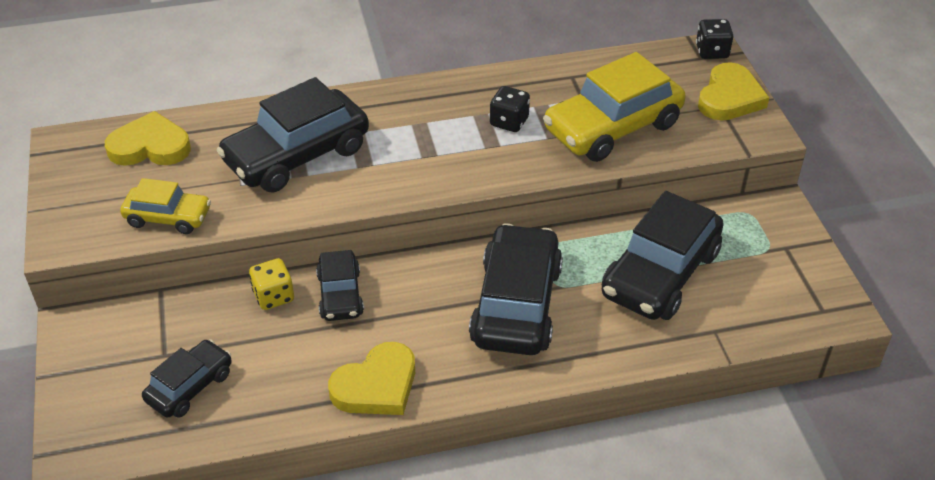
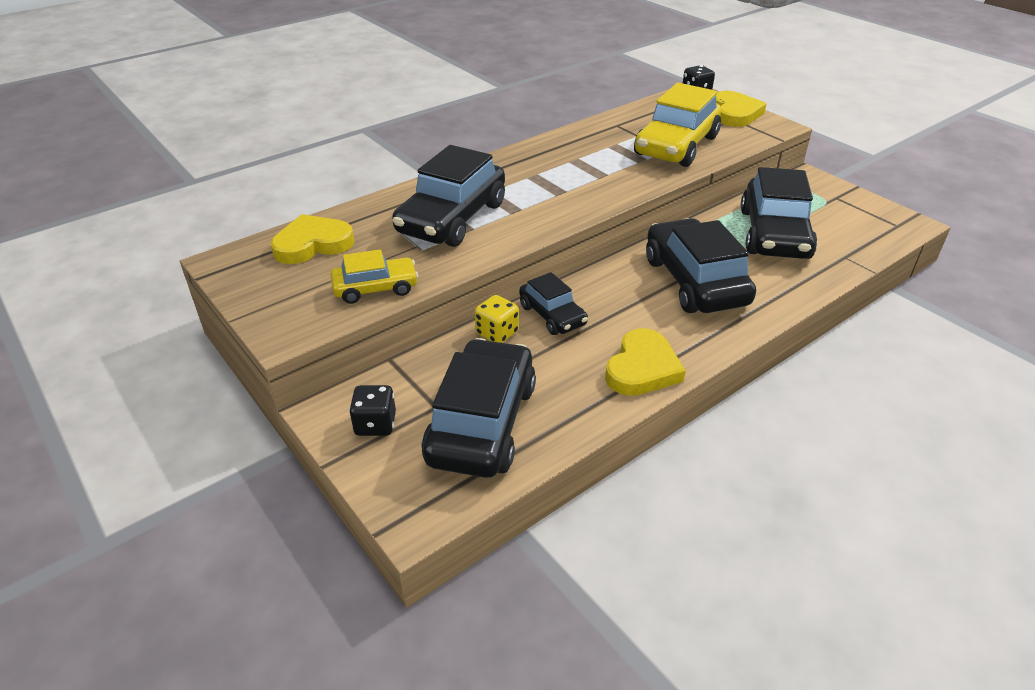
camera: 25 degrees left, 5 degrees down
black car [142,339,232,418] -> black car [422,338,536,478], size x1.81
black dice [490,86,530,132] -> black dice moved to [349,385,396,436]

